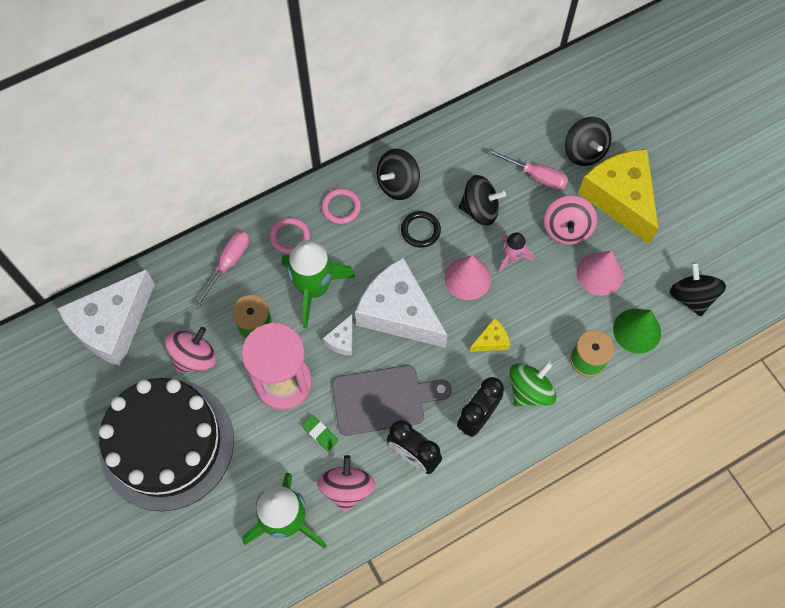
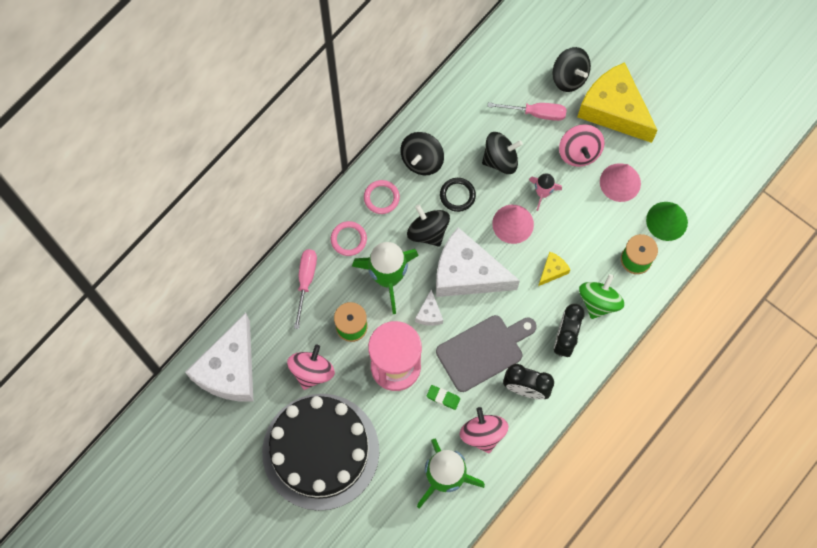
camera: 20 degrees left, 5 degrees up
black spinning top [670,262,726,316] -> black spinning top moved to [407,205,450,247]

